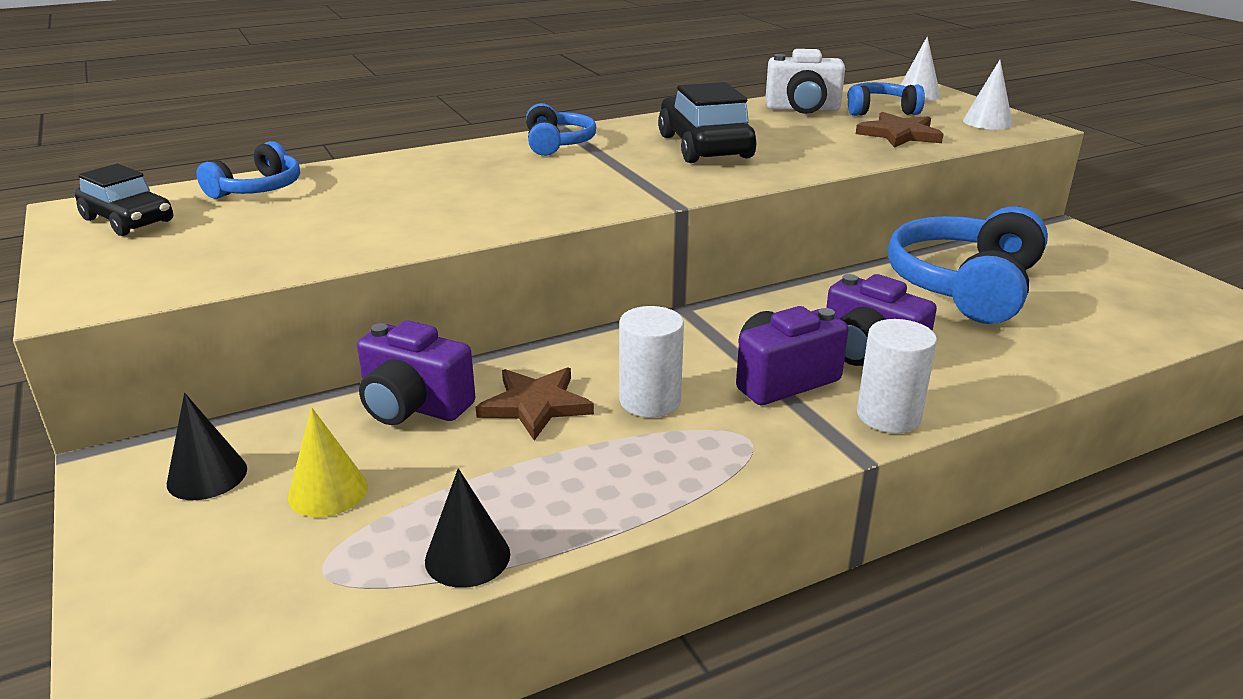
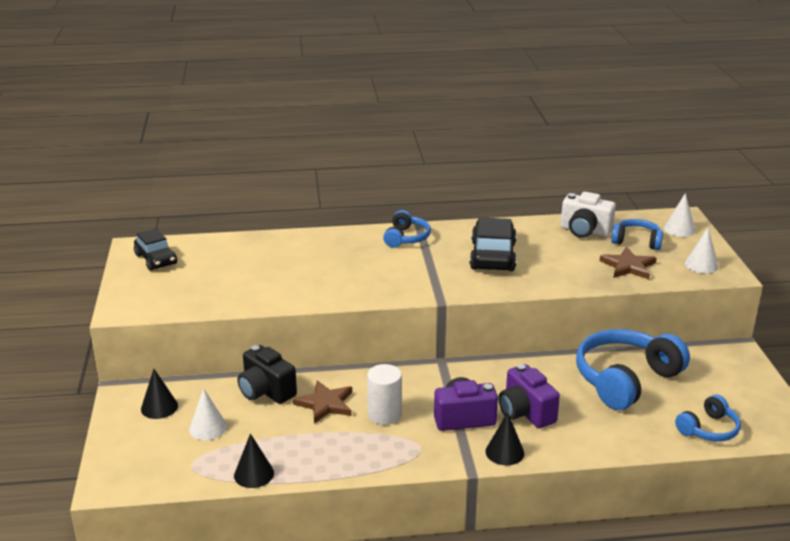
camera: 20 degrees right, 0 degrees up
blue headphones [196,141,300,199] -> blue headphones moved to [675,394,741,441]
yellow cone [288,408,368,517] -> white cone [189,388,227,440]
purple camera [357,320,475,425] -> black camera [237,345,297,404]
white cylinder [857,319,937,433] -> black cone [485,412,524,465]

